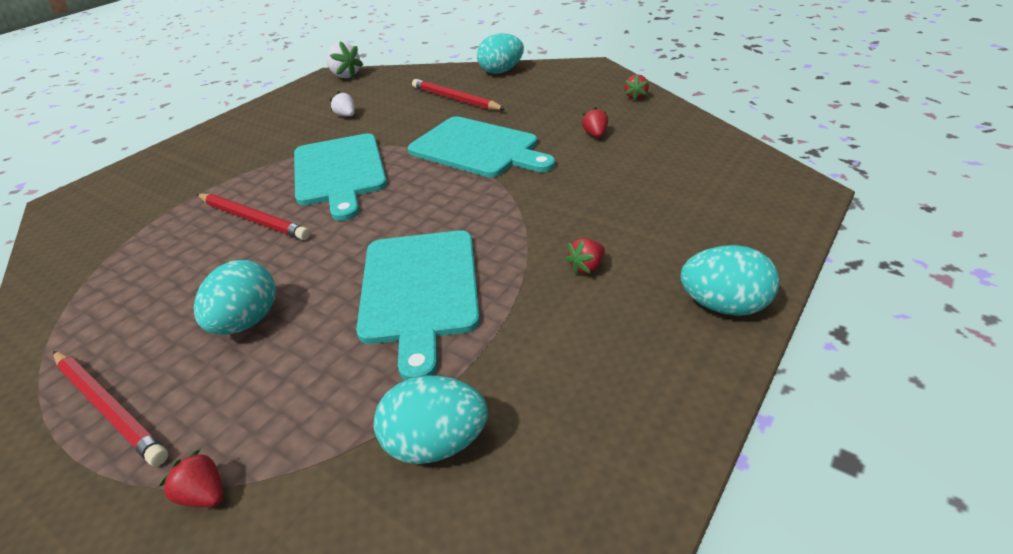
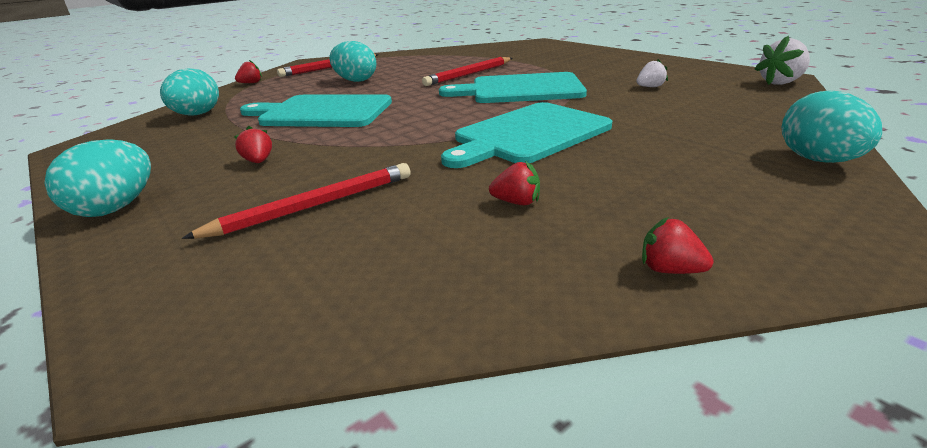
camera: 105 degrees right, 10 degrees down
red pencil [412,79,505,110] -> red pencil moved to [182,163,411,239]

